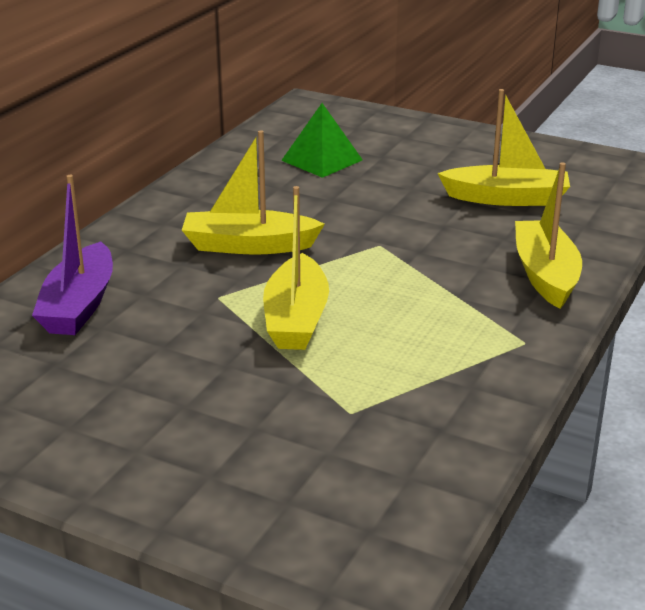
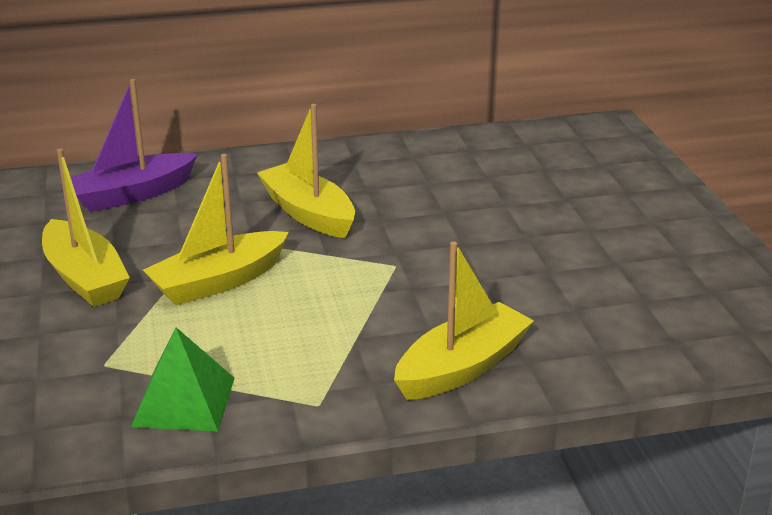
camera: 50 degrees right, 0 degrees up
green pyramid [281,103,362,178] -> green pyramid moved to [131,327,235,432]
yellow boat [437,89,570,206] -> yellow boat moved to [42,149,130,307]

